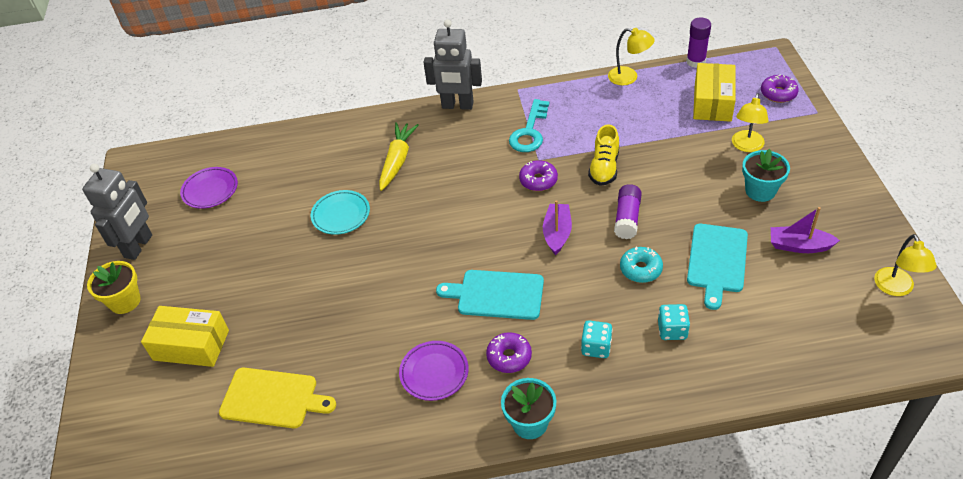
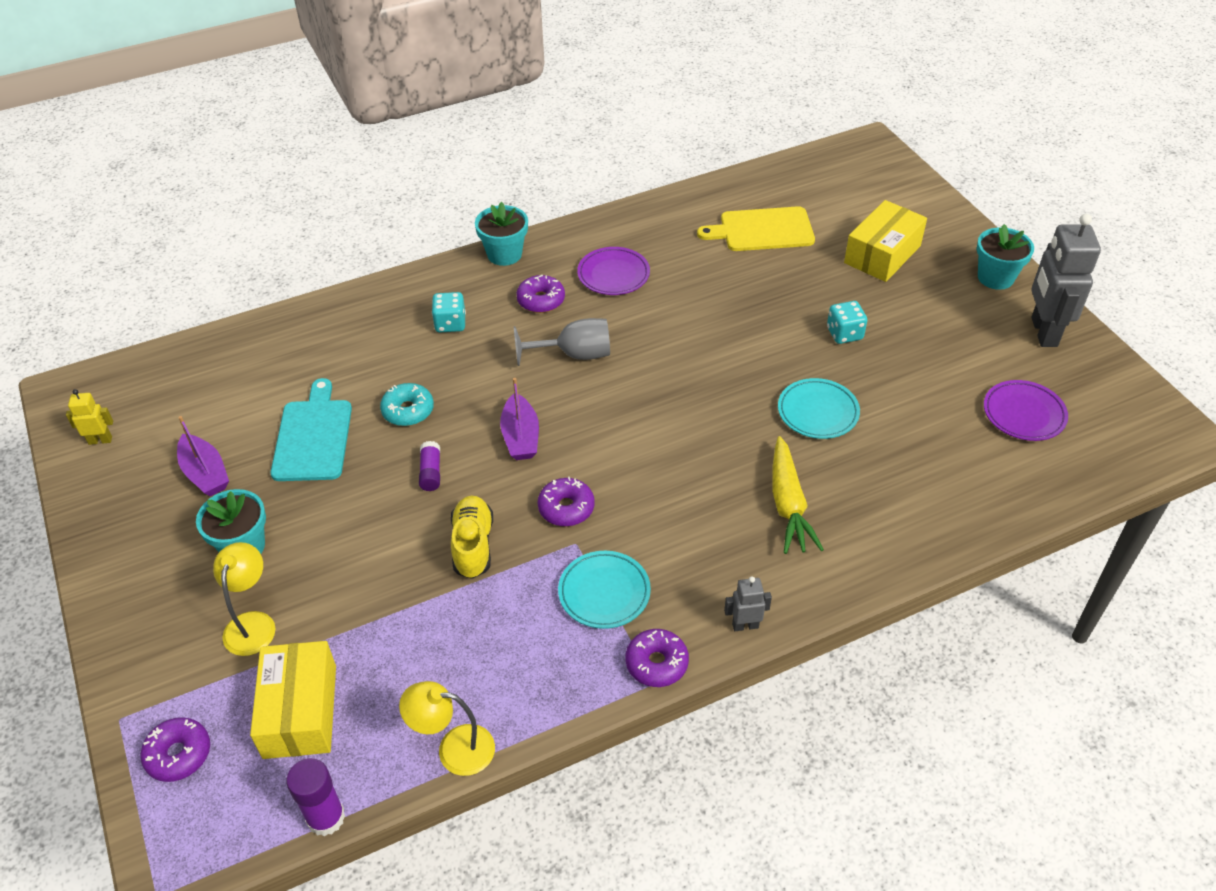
camera: 160 degrees right, 0 degrees up
yellow flower pot [87,261,141,314] -> turquoise flower pot [977,224,1034,290]
yellow box [141,306,229,367] -> yellow box turned 45 degrees counterclockwise [844,200,927,282]
grey robot [423,19,482,110] -> grey robot [724,576,772,631], size x0.47
turquoise cutting board [436,270,544,320] -> grey goblet [514,318,610,366]
turquoise key [509,99,549,152] -> turquoise plate [558,551,651,629]
purple glue stick [614,184,642,239] -> purple glue stick [419,441,440,491], size x0.66
turquoise dice [658,304,690,340] -> turquoise dice moved to [827,301,868,344]
purple boat [771,207,840,253] -> purple boat turned 60 degrees clockwise [177,416,229,496]
yellow lamp [874,234,937,296] -> yellow robot [66,389,113,445]
none -> purple donut [625,629,689,687]

